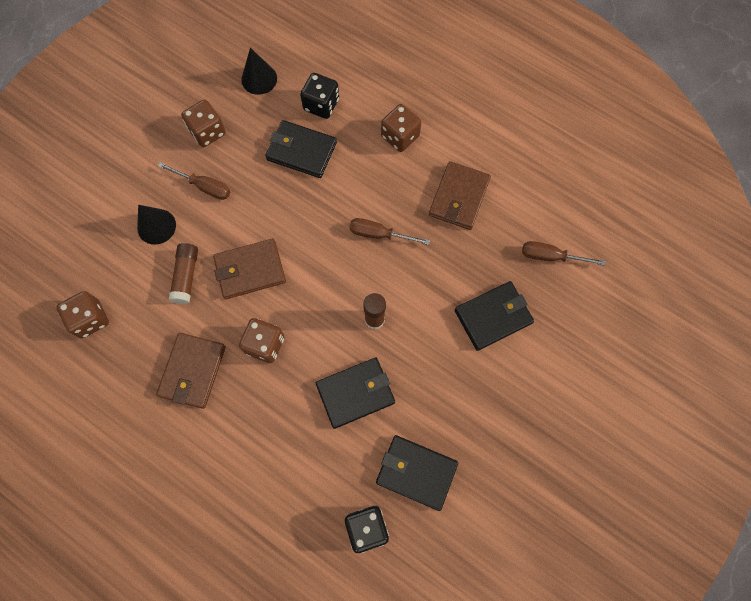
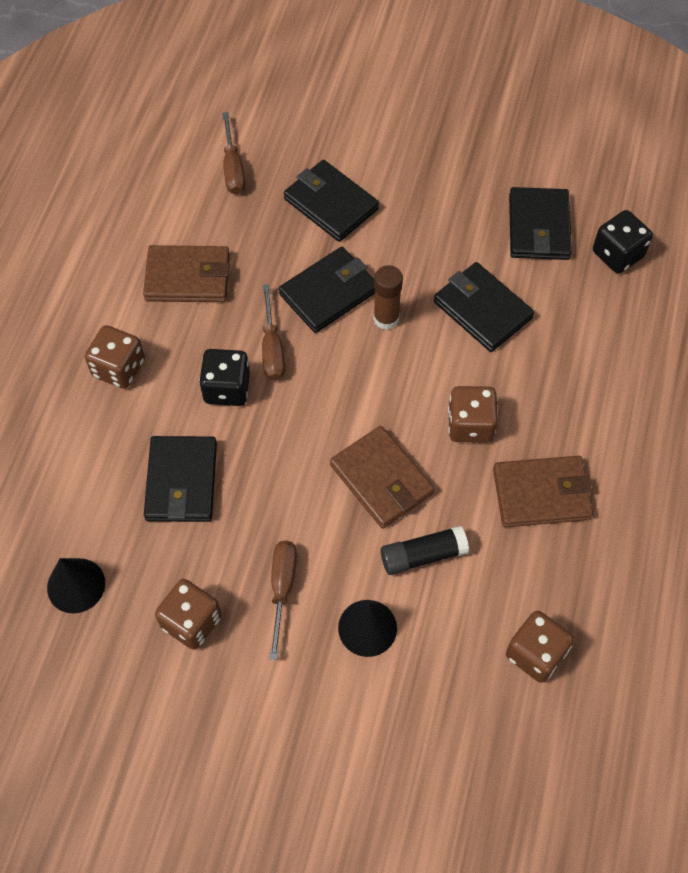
camera: 110 degrees left, 10 degrees down
brown glue stick [169,243,198,304] -> black glue stick [381,526,469,575]
black dice [300,73,339,119] -> black dice moved to [199,349,250,406]
none -> black wallet [279,247,375,333]

